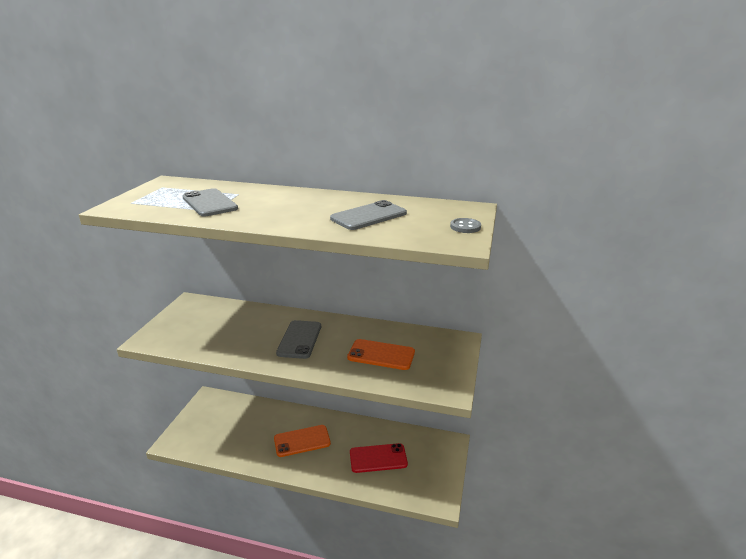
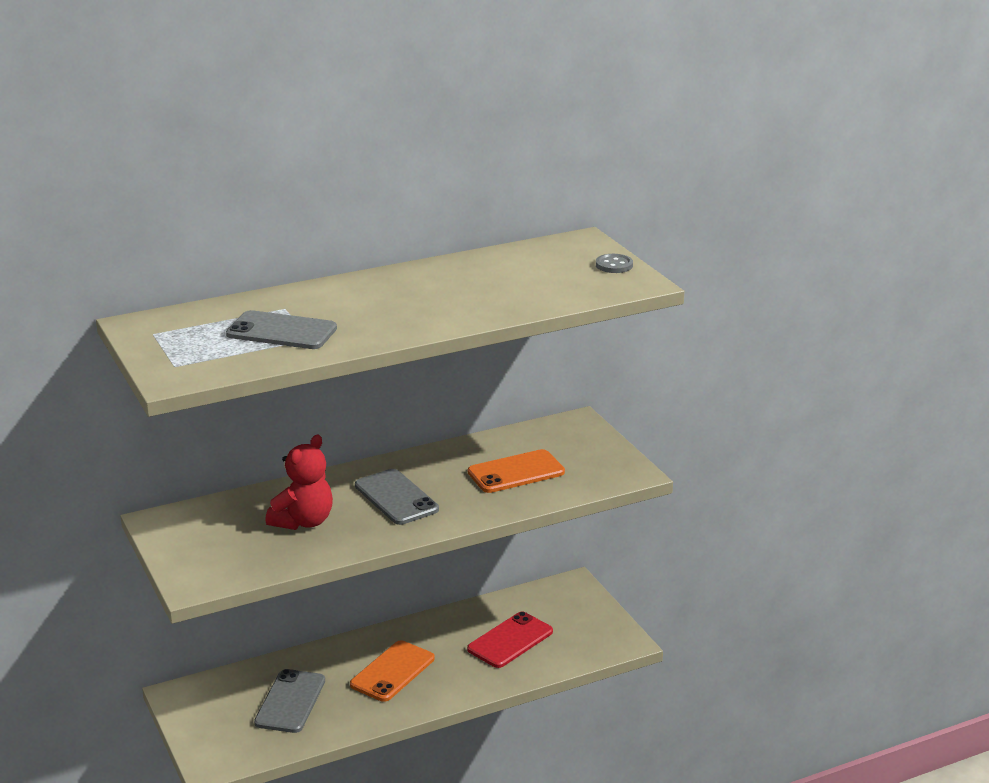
camera: 40 degrees left, 0 degrees up
grey phone [330,200,407,230] -> grey phone moved to [254,669,325,733]
none -> red teddy bear [265,435,333,530]

